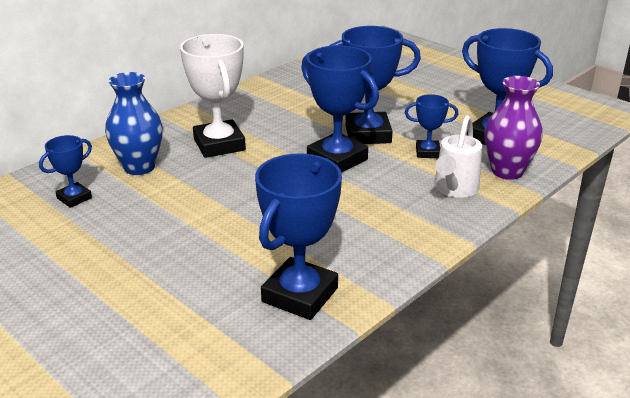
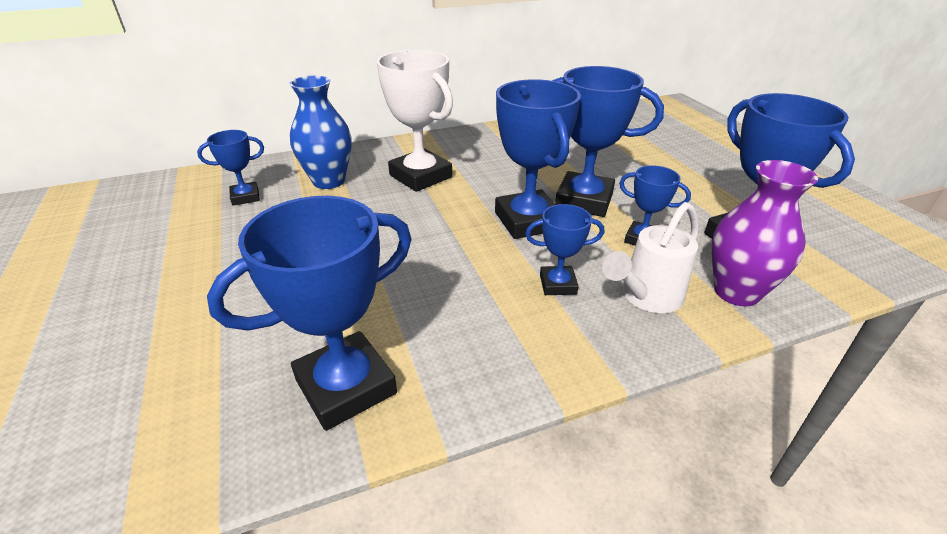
camera: 25 degrees right, 5 degrees up
white trophy [180,34,246,158] -> white trophy turned 45 degrees counterclockwise [377,50,453,192]
none -> blue trophy [525,204,604,295]

